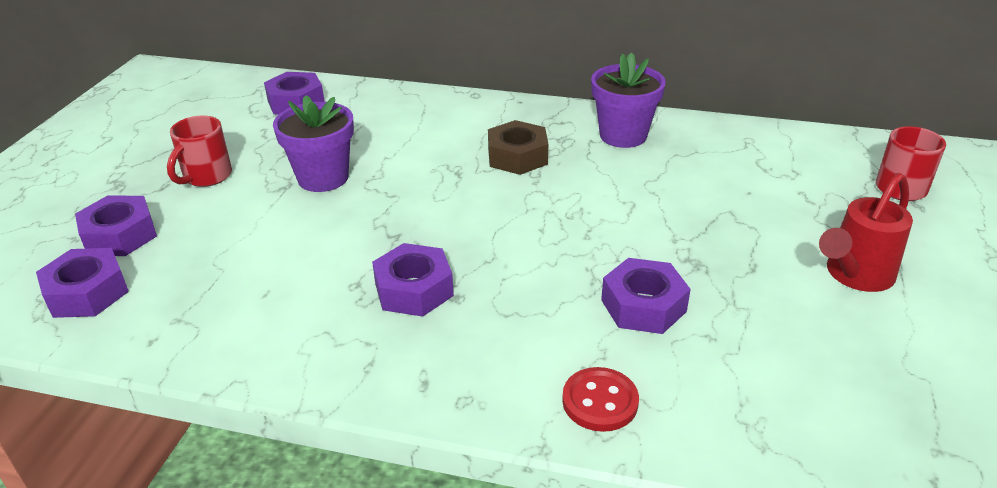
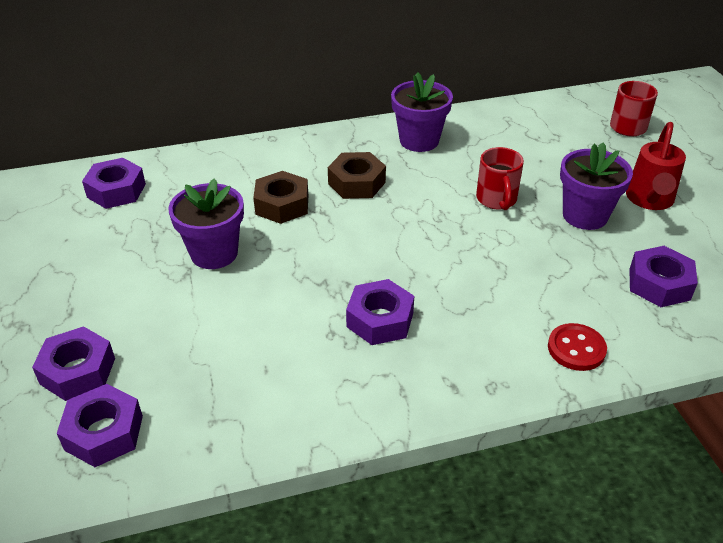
camera: 30 degrees left, 5 degrees up
red mug [167,116,232,187] -> red mug moved to [476,147,524,210]
purple nut [601,258,691,334] -> purple nut moved to [629,246,698,307]
none -> brown nut [253,171,308,224]
none -> purple flower pot [560,142,633,230]

